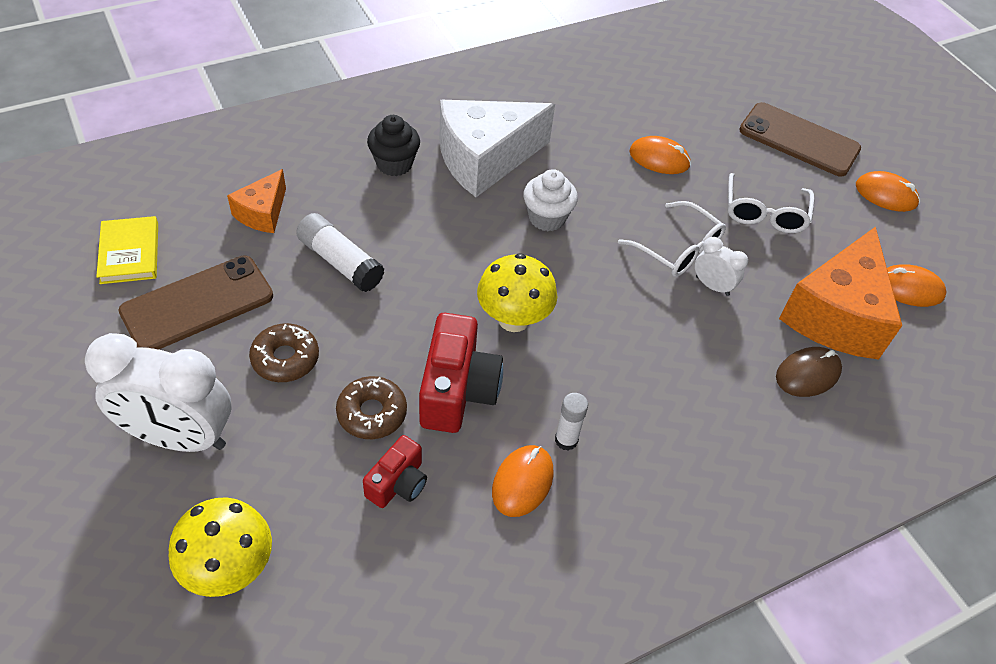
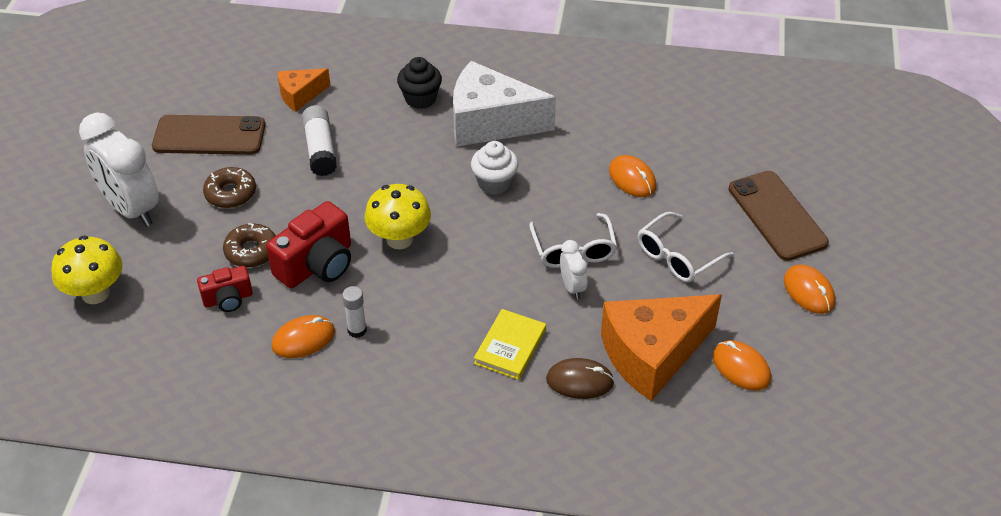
camera: 40 degrees right, 5 degrees down
yellow book [96,216,158,284] -> yellow book moved to [474,309,546,380]

